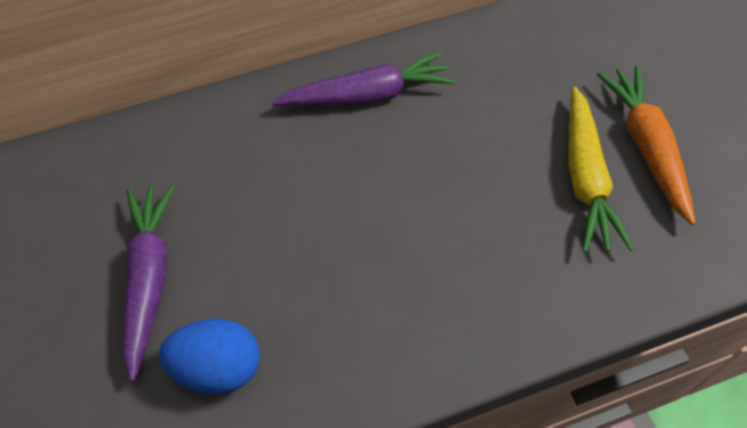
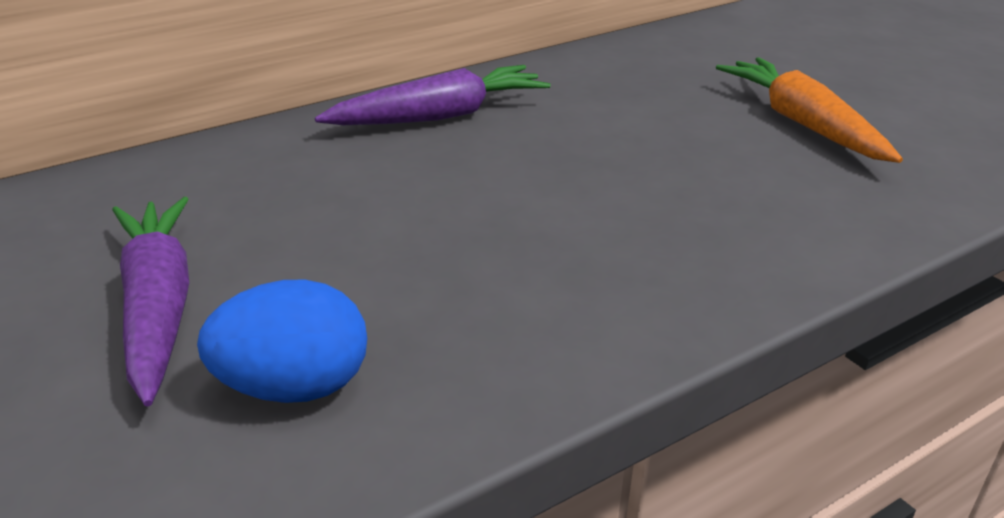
camera: 15 degrees left, 25 degrees down
yellow carrot [568,87,634,253] -> none

